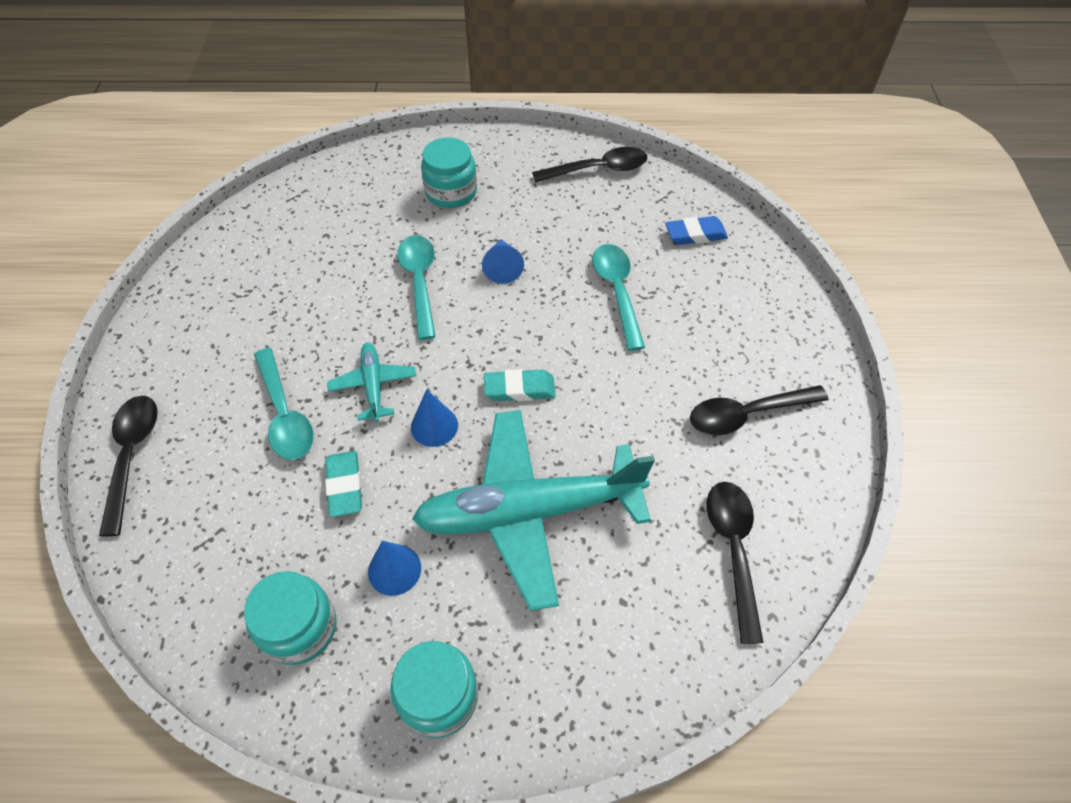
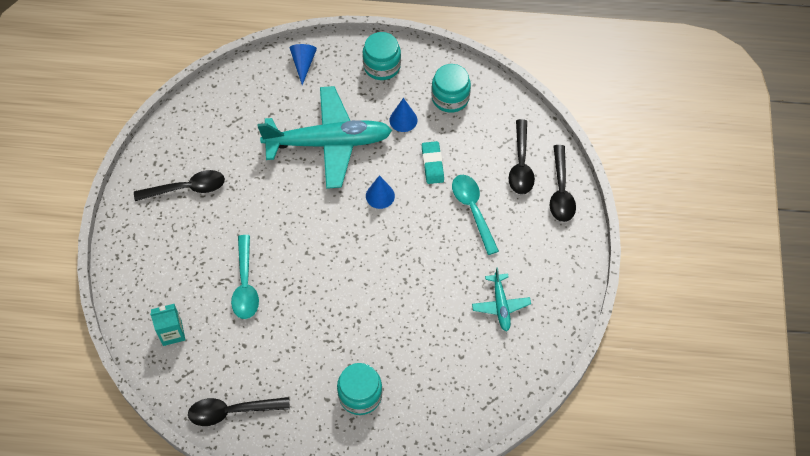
camera: 175 degrees left, 5 degrees up
turquoise plane [327,343,416,422] -> turquoise plane moved to [472,267,531,332]
turquoise spoon [397,235,436,340] -> none
blue cone [482,239,524,284] -> blue cone moved to [289,44,317,85]
turquoise eraser [484,369,556,401] -> none
blue eraser [665,216,728,245] -> turquoise carton [150,304,185,346]
black spoon [706,482,763,644] -> black spoon moved to [509,119,535,195]

